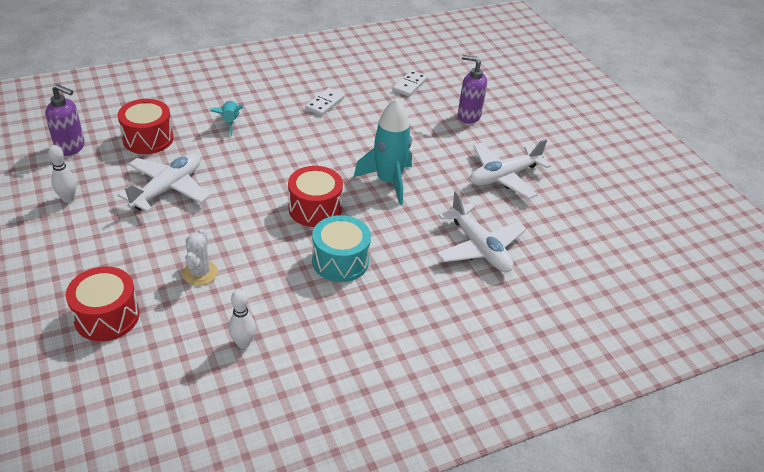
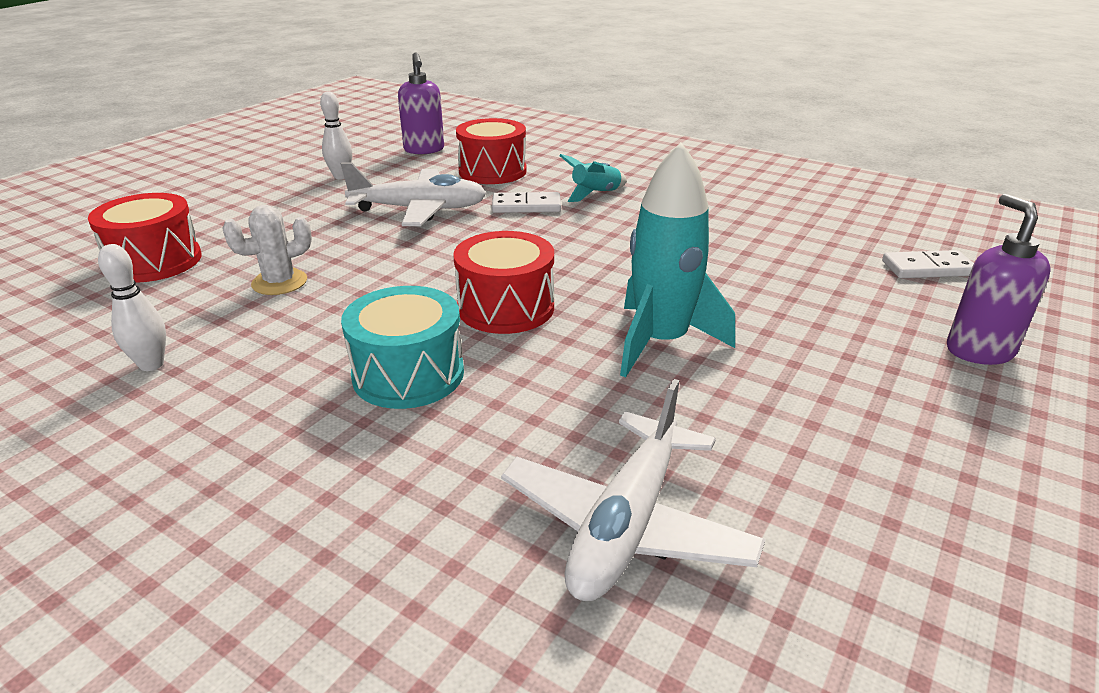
camera: 60 degrees right, 10 degrees down
white domino [305,88,344,116] -> white domino moved to [492,192,561,213]
white plane [470,139,551,199] -> none

